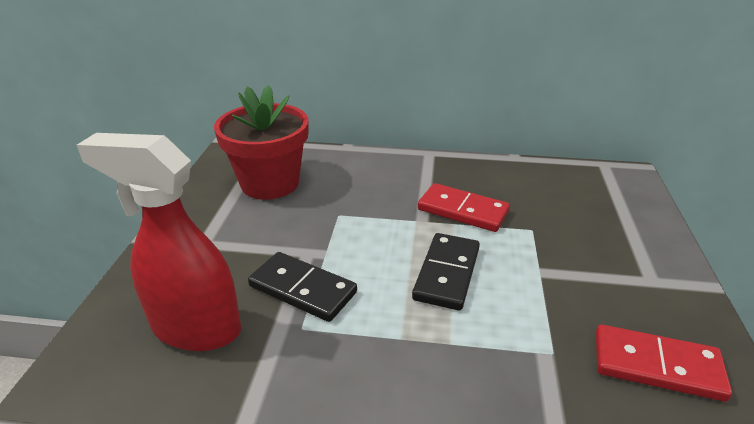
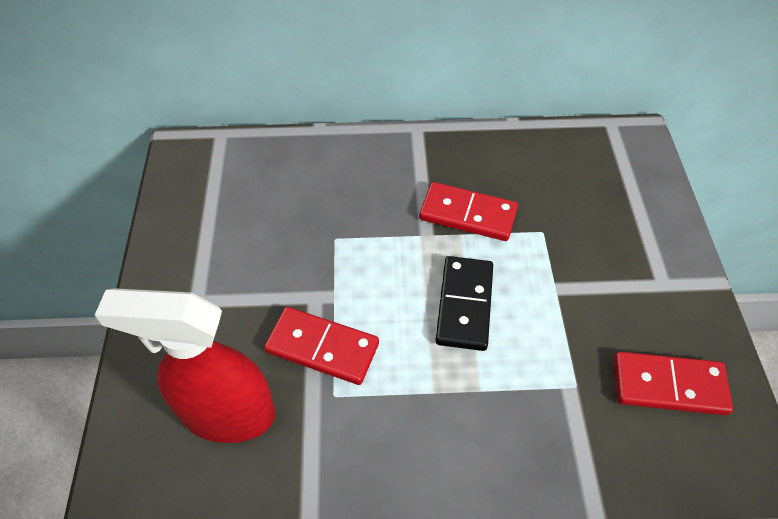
camera: 10 degrees left, 20 degrees up
red flower pot [214,85,309,200] -> none
black domino [248,252,357,322] -> red domino [264,307,379,385]

